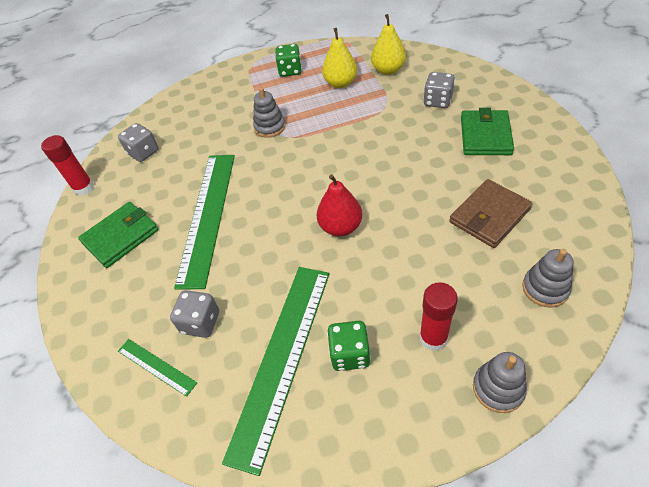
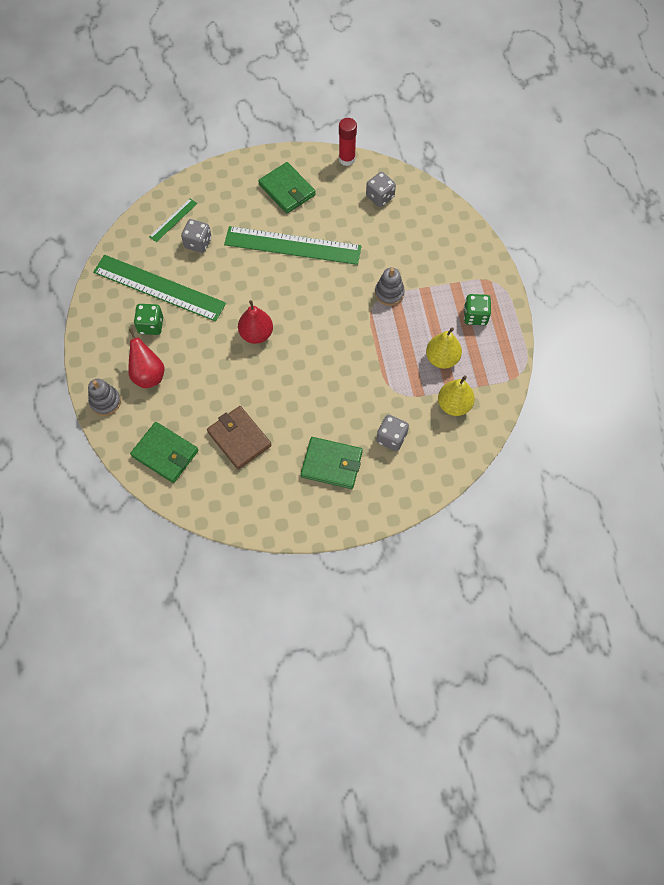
camera: 90 degrees right, 15 degrees up
red glue stick [419,282,458,351] -> red pear [128,328,164,388]
grey stacking toy [522,249,574,307] -> green wallet [130,422,199,483]

